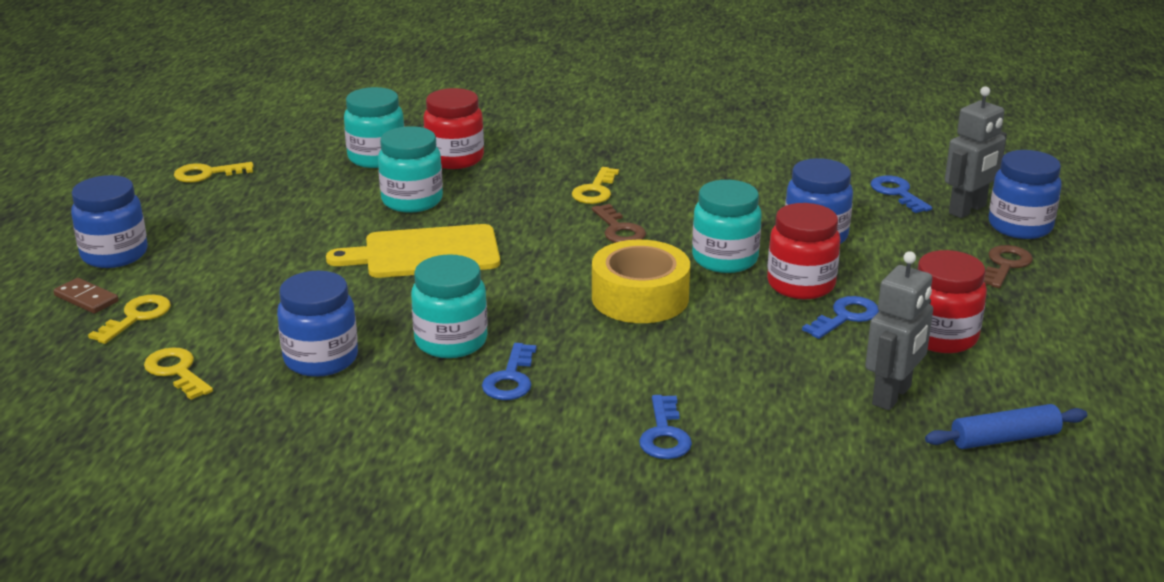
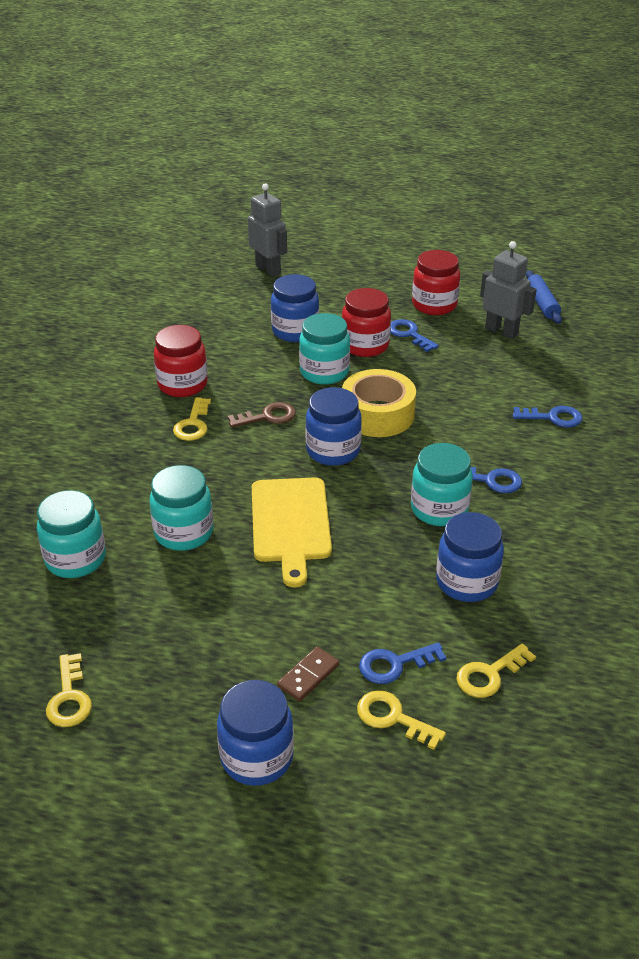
camera: 85 degrees left, 10 degrees up
brown domino [53,278,119,314] -> brown domino moved to [277,647,339,701]
red jar [423,88,484,169] -> red jar moved to [154,325,208,397]
yellow key [572,167,619,204] -> yellow key turned 75 degrees clockwise [173,397,211,441]
blue key [871,175,932,213] -> blue key moved to [359,642,446,684]
brown key [984,245,1033,288] -> none
blue jar [989,150,1062,239] -> blue jar moved to [305,387,362,466]

